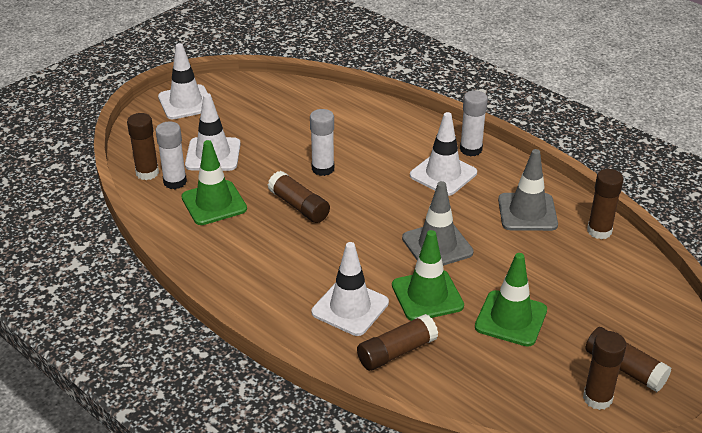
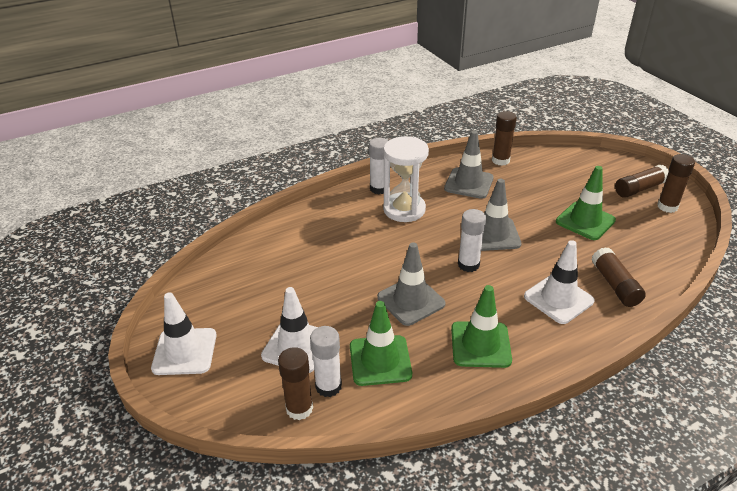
camera: 70 degrees left, 0 degrees up
brown glue stick [268,171,330,223] -> grey traffic cone [377,242,445,326]
white glue stick [310,109,334,176] -> white glue stick moved to [458,209,486,272]
green traffic cone [392,230,464,321] -> green traffic cone moved to [451,285,512,368]
white traffic cone [410,112,477,196] -> white hourglass [383,136,429,222]

